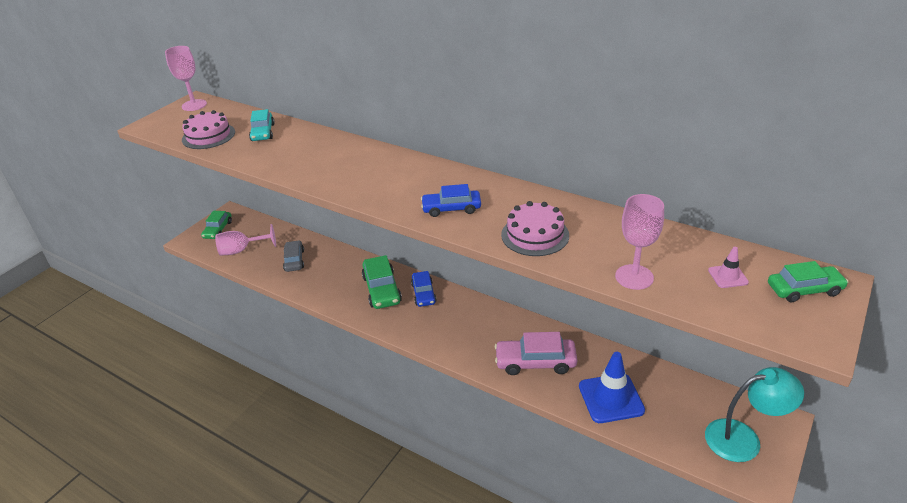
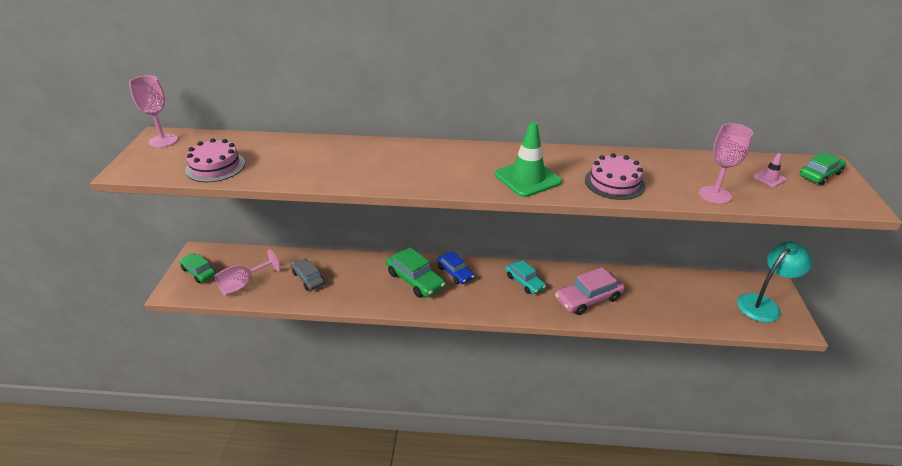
camera: 30 degrees left, 0 degrees up
green car [201,211,232,239] -> green car turned 150 degrees clockwise [179,253,216,283]
turquoise car [249,109,275,141] -> turquoise car moved to [506,260,546,294]
blue car [421,184,481,217] -> green traffic cone [495,122,562,197]
blue traffic cone [579,352,645,423] -> none

